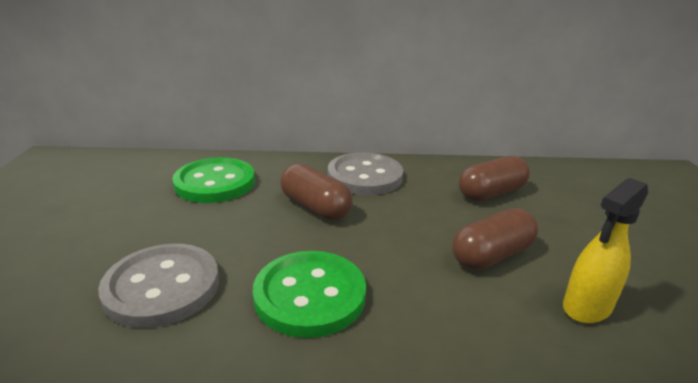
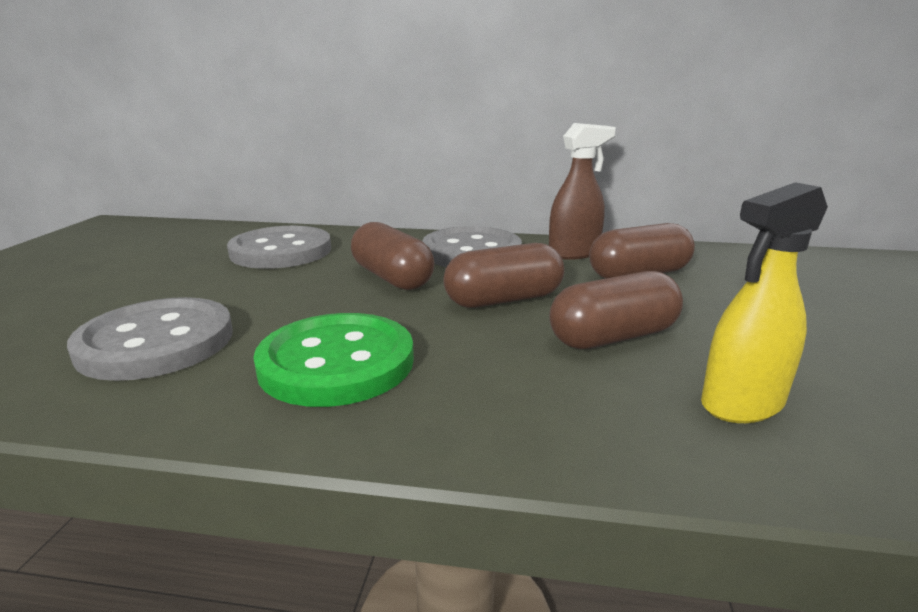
camera: 10 degrees right, 5 degrees down
green button [172,157,255,203] -> grey button [227,226,331,269]
none -> brown capsule [443,243,564,308]
none -> brown spray bottle [549,123,616,260]

